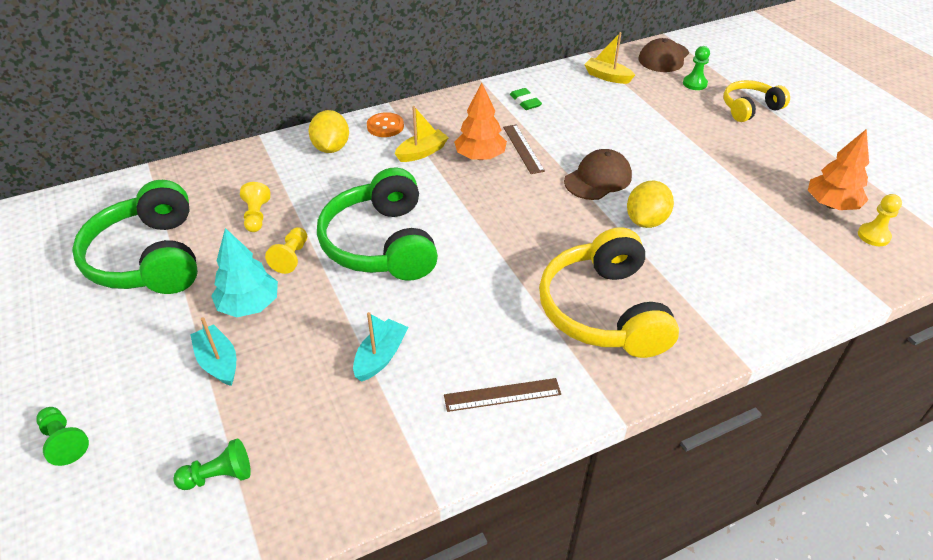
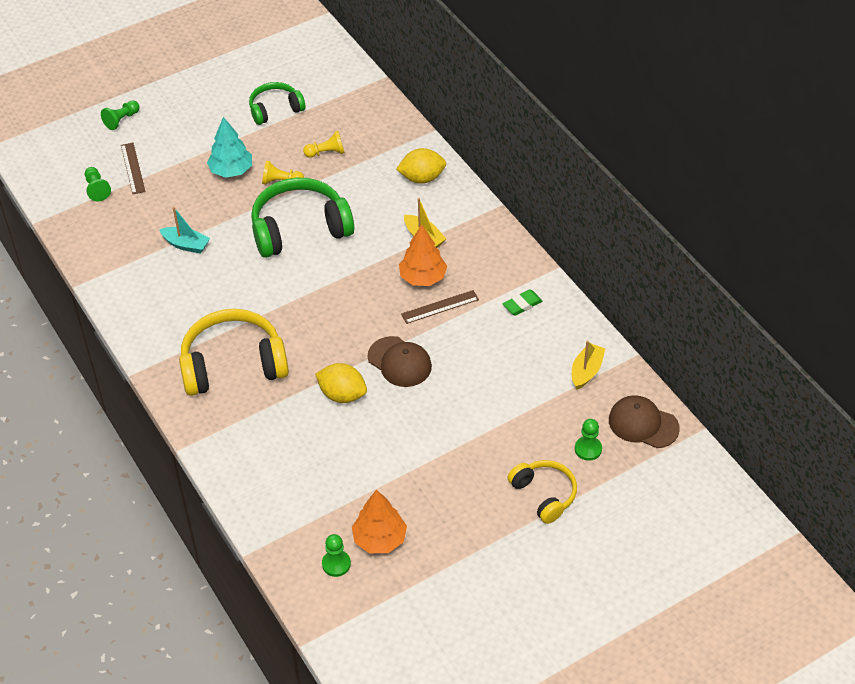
camera: 85 degrees right, 5 degrees up
green headphones [72,180,198,294] -> green headphones [249,82,306,125], size x0.58
turquoise boat [190,317,236,386] -> none
orange button [367,112,404,137] -> none
brown ruler [444,378,561,412] -> brown ruler moved to [121,143,146,194]
yellow pawn [858,194,902,246] -> green pawn [322,534,351,577]

